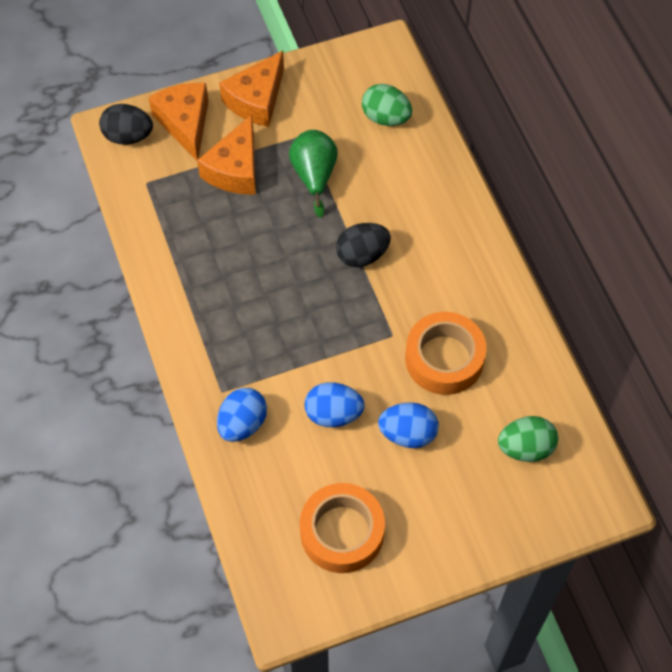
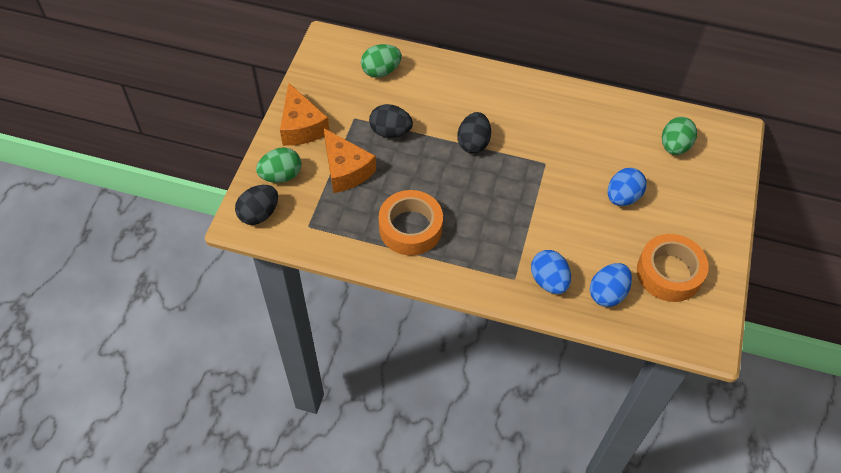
camera: 55 degrees left, 5 degrees down
orange cheese [148,83,208,161] -> green egg [256,148,301,183]
green pear [289,130,338,218] -> black egg [369,104,413,138]
blue egg [305,382,365,427] -> blue egg moved to [590,263,632,307]
orange tape [405,312,487,395] -> orange tape moved to [379,190,443,255]

